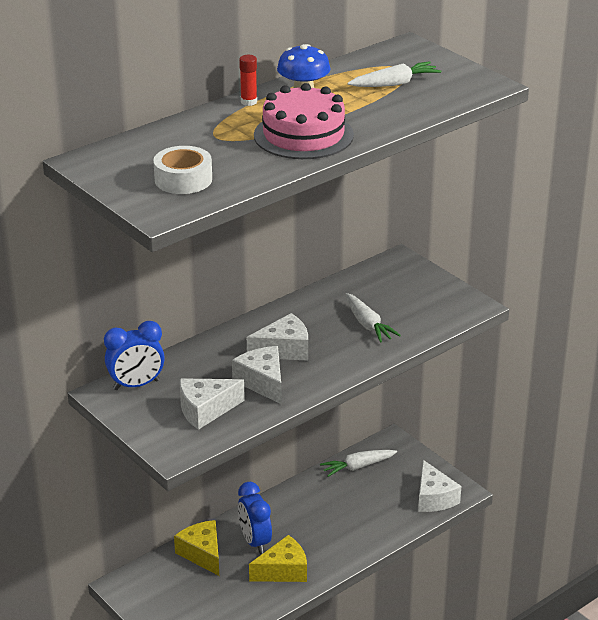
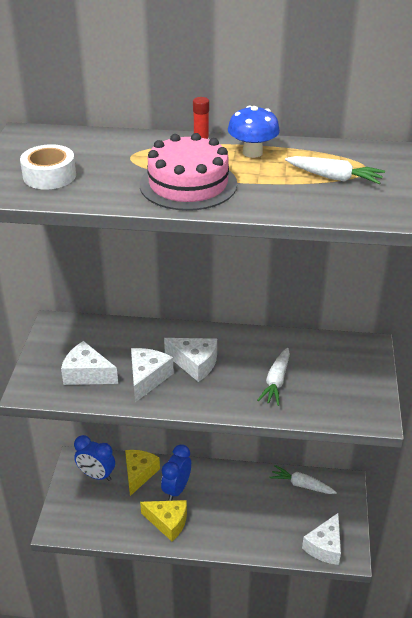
camera: 45 degrees right, 5 degrees up
blue clock [104,321,165,390] -> blue clock moved to [74,435,115,481]

